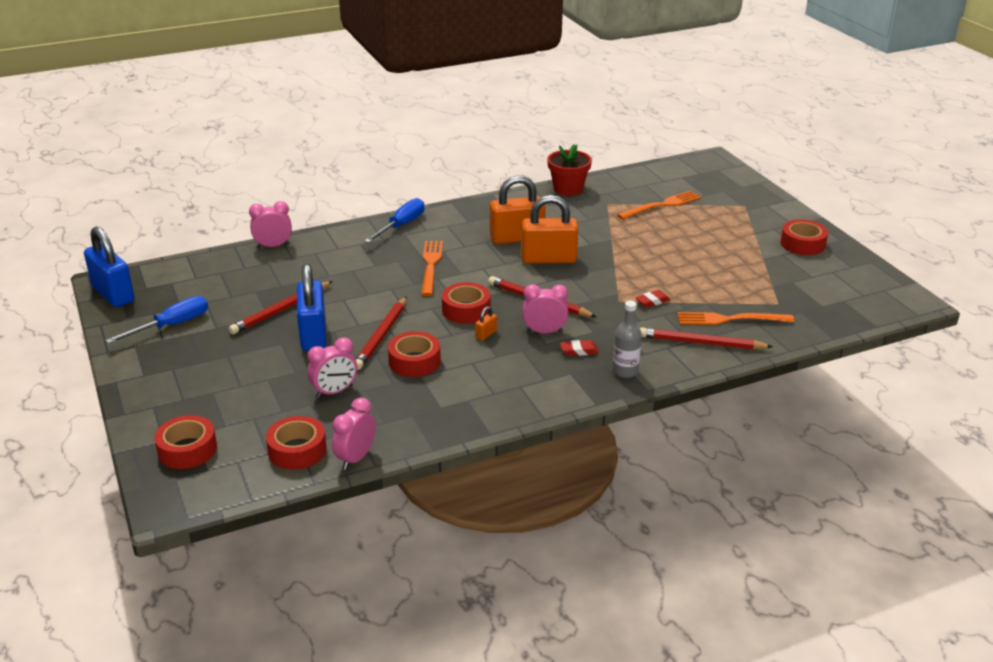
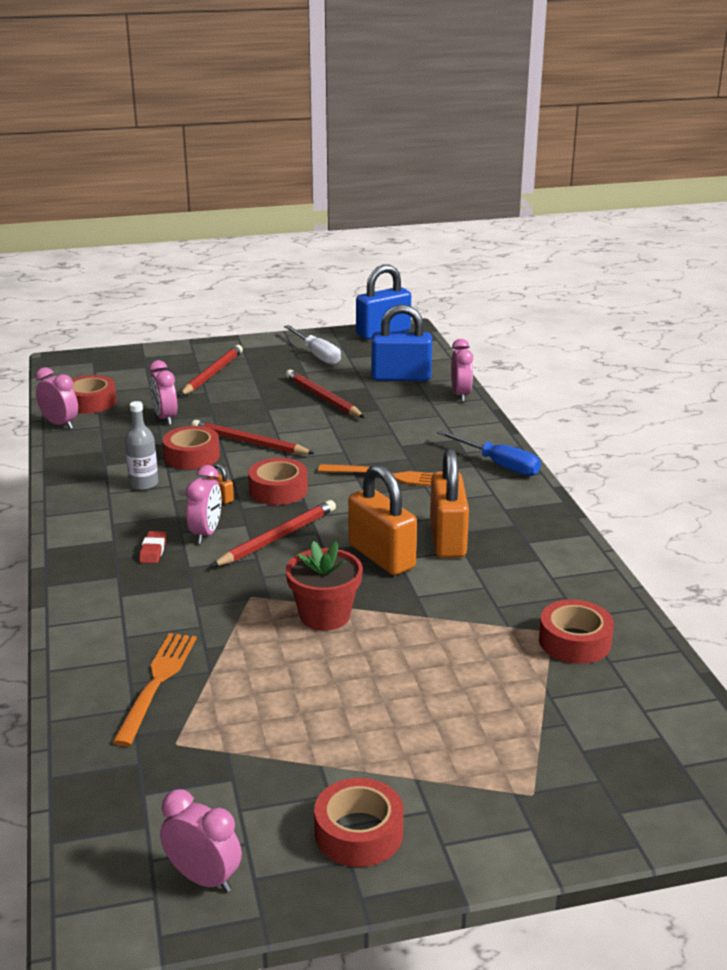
camera: 100 degrees right, 5 degrees down
blue screwdriver [105,296,208,344] -> white screwdriver [284,325,341,365]
red tape [154,415,217,469] -> red tape moved to [539,600,614,664]
blue padlock [297,264,326,351] -> blue padlock moved to [372,304,432,381]
orange padlock [521,195,578,264] -> orange padlock turned 45 degrees counterclockwise [348,464,417,575]
red flower pot [547,144,592,196] -> red flower pot moved to [286,541,363,631]
grey bottle [613,300,642,378] -> grey bottle moved to [125,401,158,490]
orange fork [617,191,701,219] -> none
red eraser [635,290,670,308] -> none
red pencil [640,327,773,349] -> red pencil moved to [180,345,243,396]
none -> pink clock [160,789,242,892]

